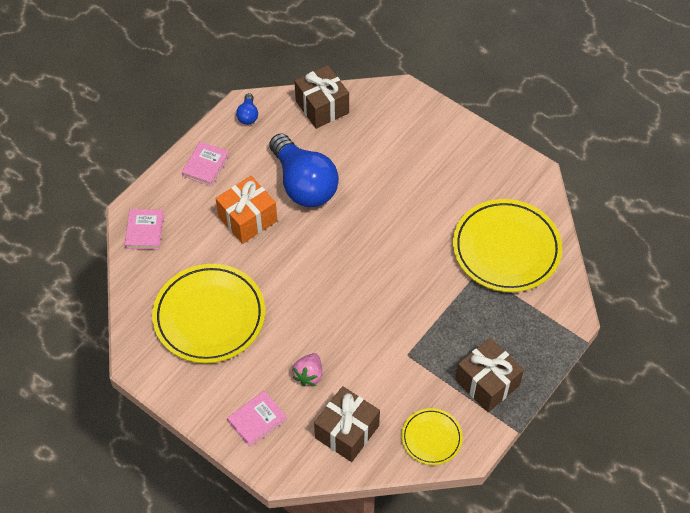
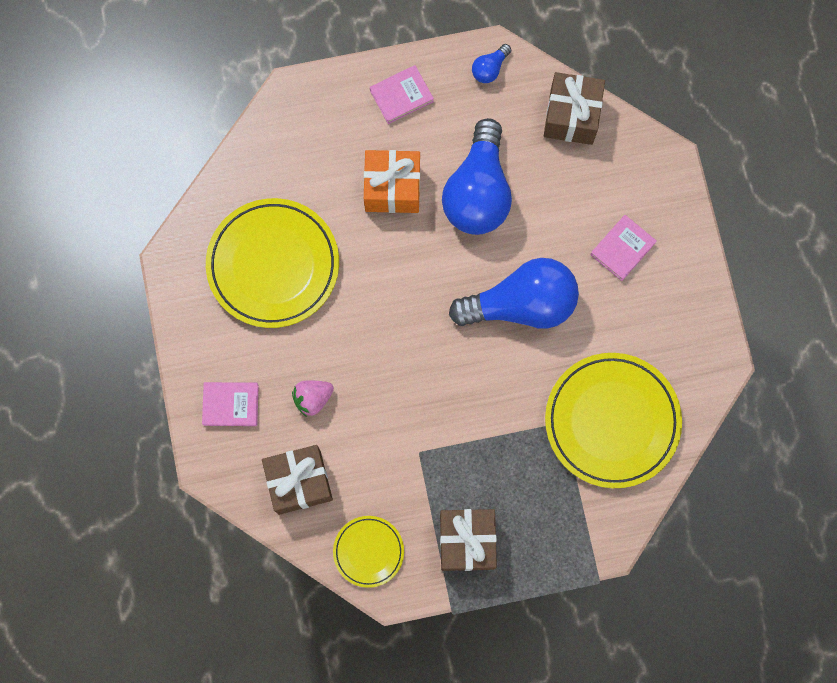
camera: 40 degrees right, 20 degrees up
pink book [125,209,164,250] -> pink book moved to [590,215,657,281]
none -> blue light bulb [449,258,579,329]

